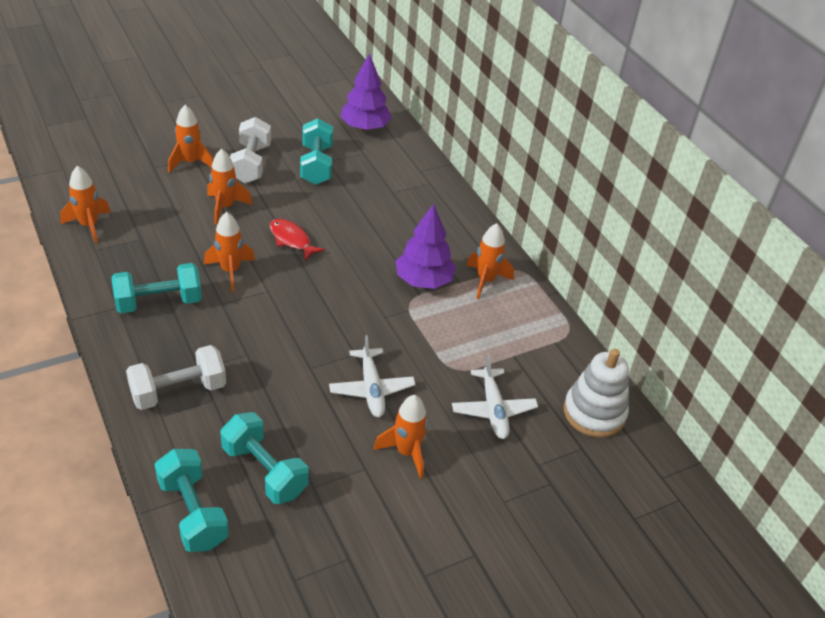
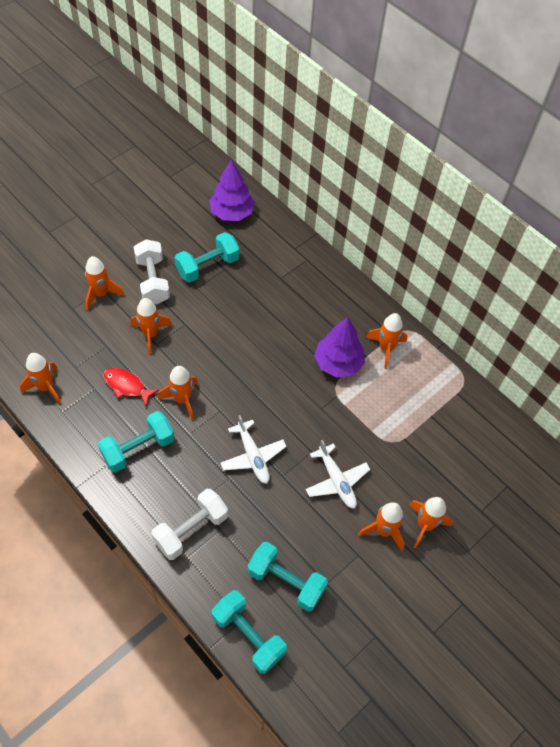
camera: 15 degrees left, 15 degrees up
red fish [270,219,325,261] -> red fish moved to [103,368,159,406]
turquoise dumbbell [300,118,333,185] -> turquoise dumbbell turned 75 degrees clockwise [175,232,240,283]
white plane [452,355,538,439] -> white plane moved to [220,415,287,484]
white stacking toy [564,349,629,438] -> none
none -> orange rocket [409,497,453,548]

